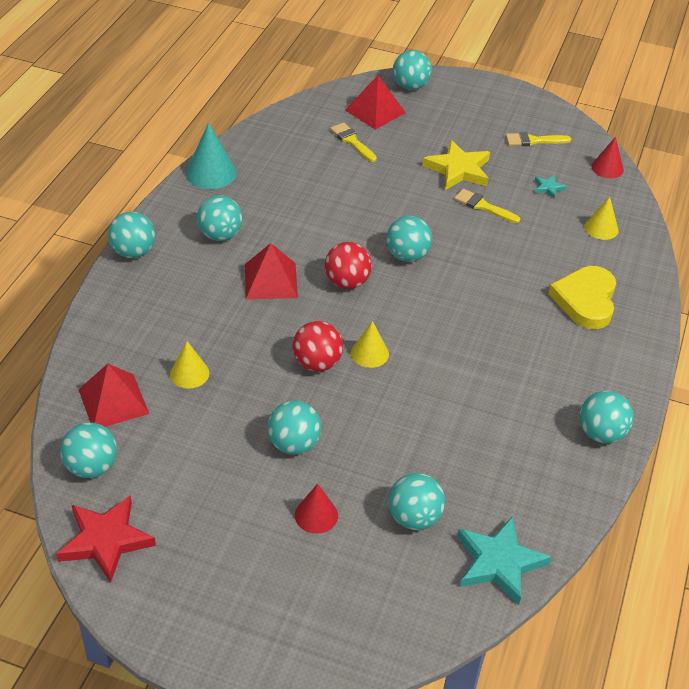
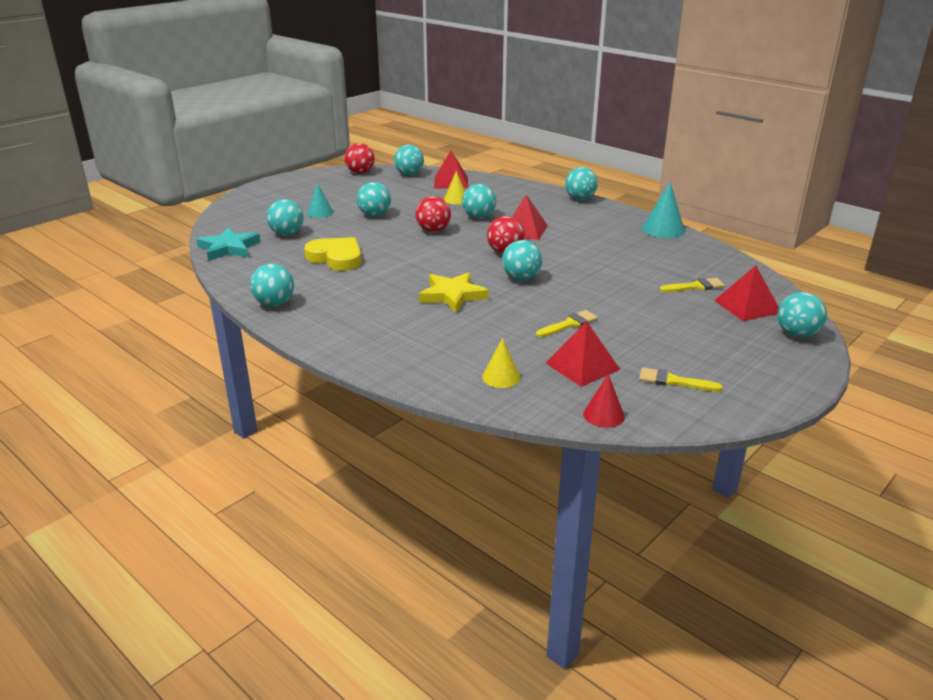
camera: 115 degrees right, 15 degrees down
red star [56,495,156,583] -> red ball [344,143,375,174]
turquoise ball [197,195,243,241] -> turquoise ball moved to [462,184,496,219]
red cone [295,484,338,534] -> turquoise cone [307,183,333,218]
yellow cone [351,321,389,368] -> none
yellow star [422,140,490,190] -> yellow star moved to [419,272,489,313]
yellow brush [506,132,571,146] -> yellow brush turned 90 degrees counterclockwise [639,367,722,391]
turquoise star [535,175,567,198] -> red pyramid [546,321,620,387]
yellow heart [548,266,616,329] -> yellow heart moved to [304,237,361,271]

